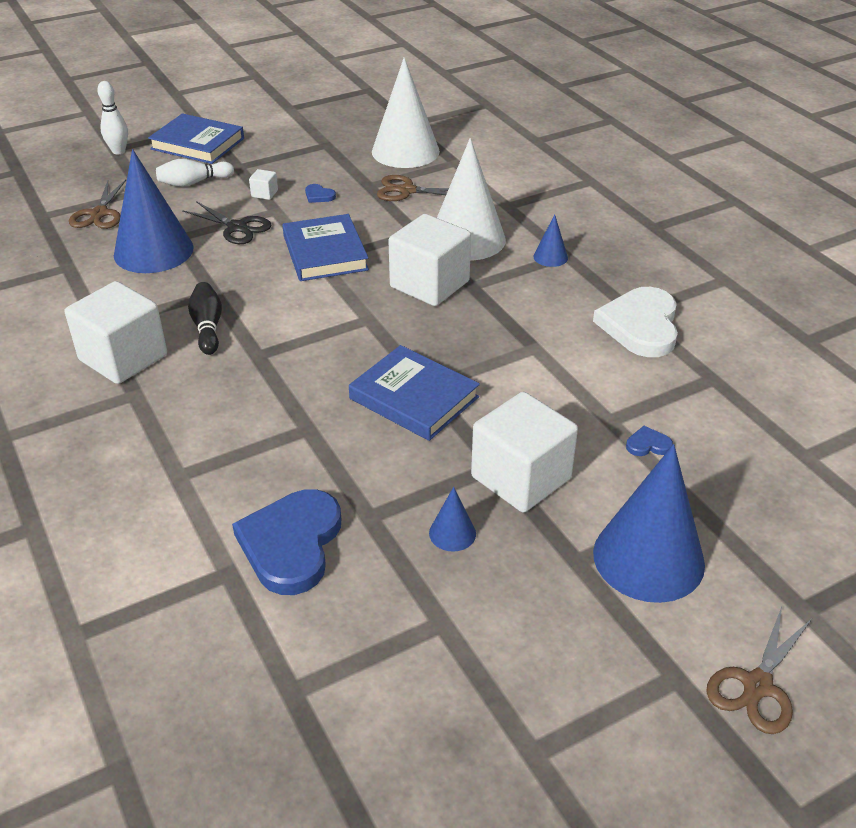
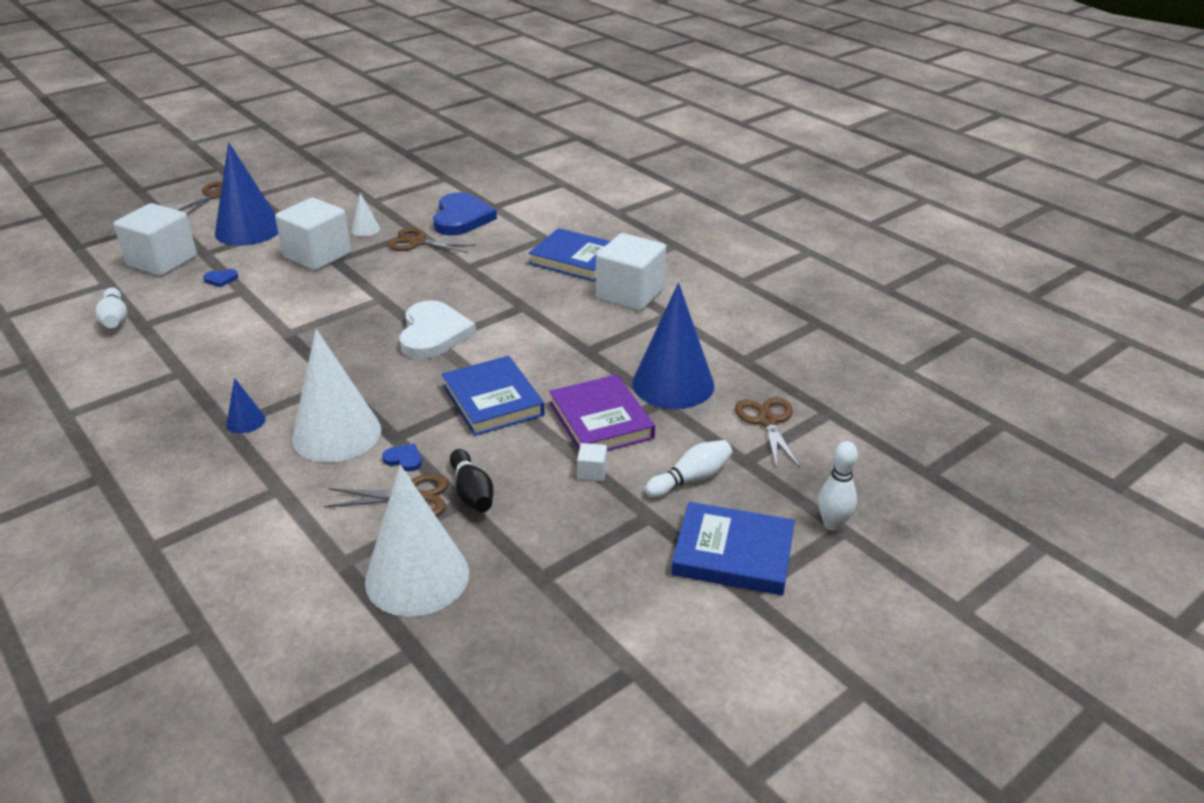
camera: 170 degrees right, 5 degrees down
black scissors [182,201,271,244] -> purple book [549,375,655,451]
black bowling pin [188,282,222,355] -> black bowling pin moved to [450,449,494,512]
blue heart [305,184,336,203] -> blue heart moved to [382,444,422,471]
blue book [349,345,480,441] -> blue book moved to [528,228,610,282]
white cube [388,214,471,306] -> white cube moved to [114,203,197,276]
blue cone [429,487,476,552] -> white cone [351,193,380,237]
white heart [593,287,678,357] -> white heart moved to [399,300,476,359]
none -> white bowling pin [95,287,127,328]
none -> brown scissors [387,228,475,253]

